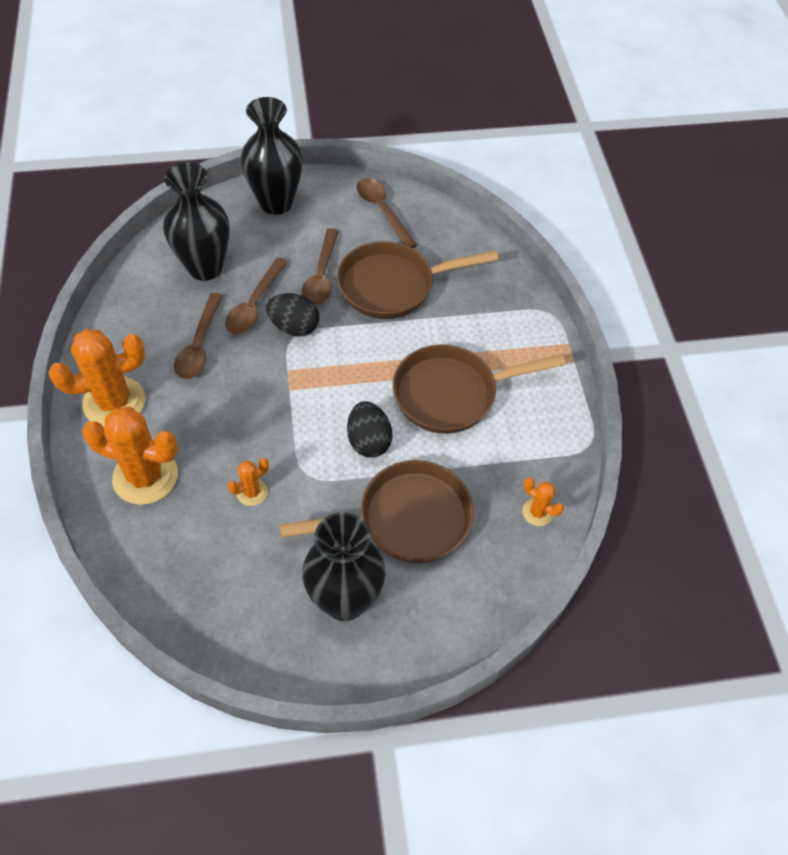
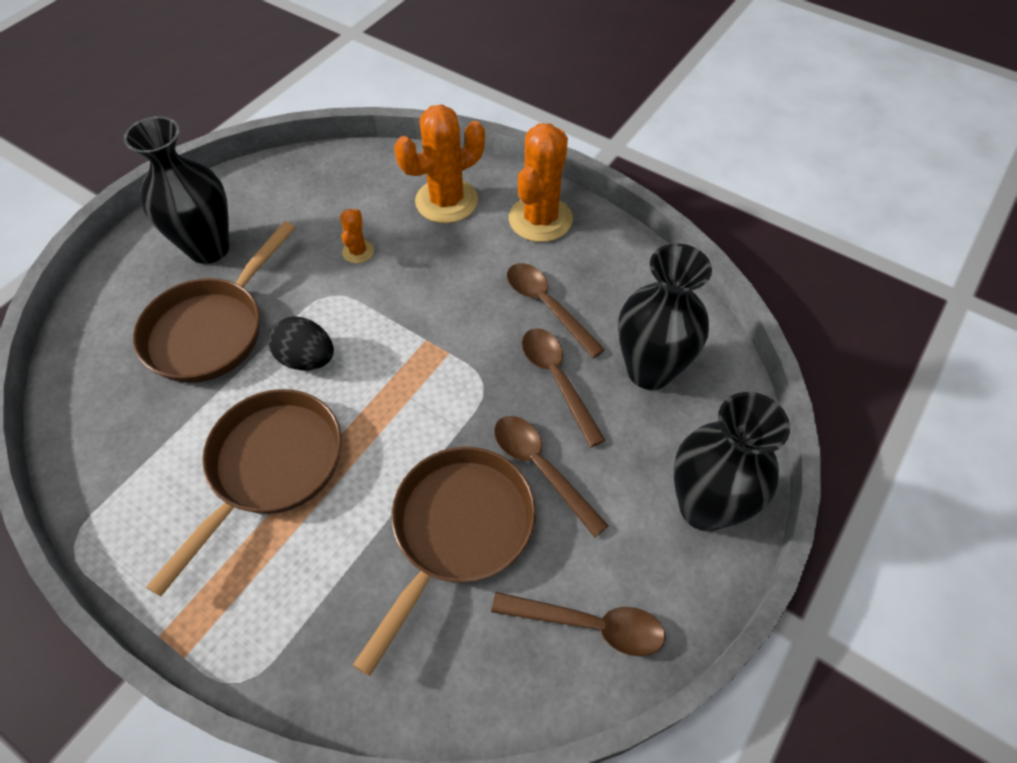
camera: 135 degrees right, 0 degrees up
black egg [266,293,319,337] -> none
orange cactus [522,477,564,526] -> none

